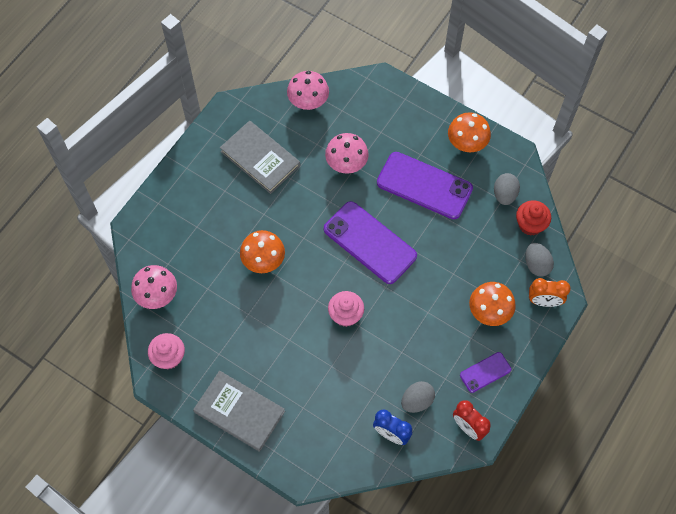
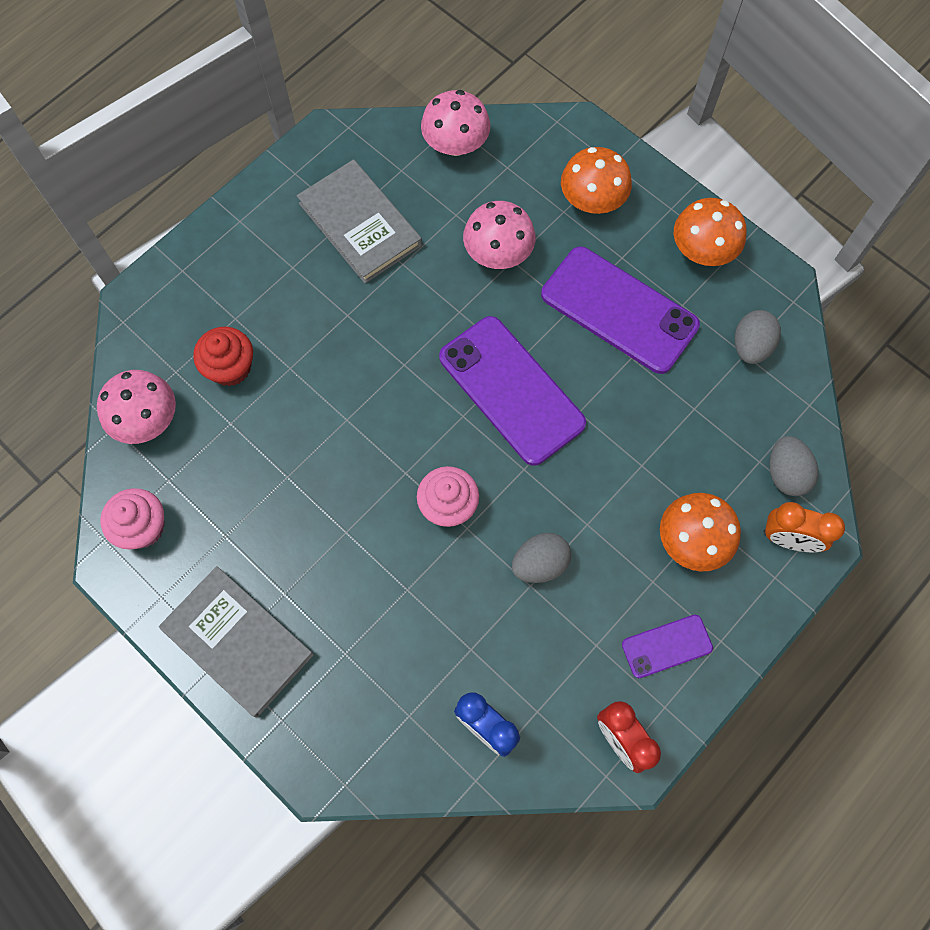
camera: 10 degrees right, 5 degrees up
orange mushroom [240,230,285,273] -> orange mushroom moved to [561,147,632,214]
grey egg [401,381,435,413] -> grey egg moved to [512,533,571,583]
red cupcake [516,200,551,236] -> red cupcake moved to [193,327,253,386]

